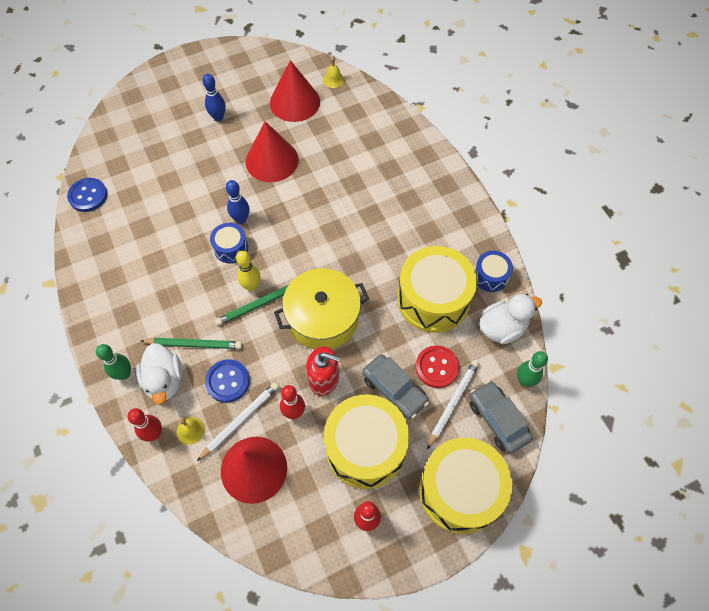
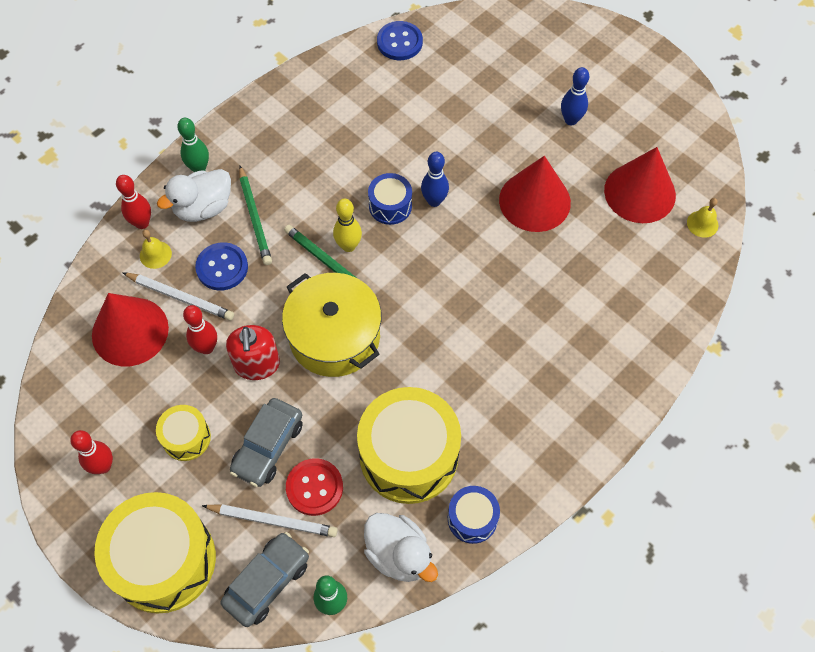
camera: 70 degrees right, 0 degrees up
yellow drum [324,394,409,489] -> yellow drum [156,405,211,461], size x0.49

